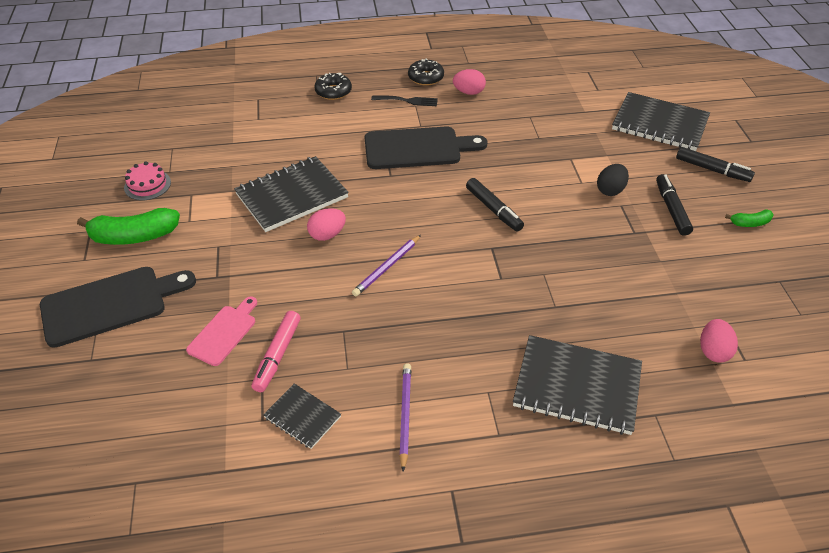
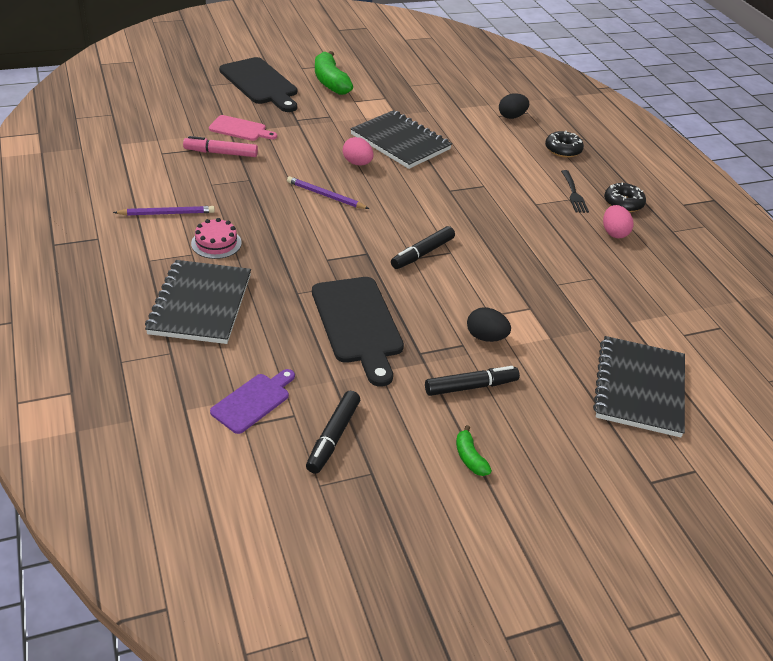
camera: 75 degrees right, 5 degrees down
pink cake [124,161,171,200] -> pink cake moved to [191,218,242,259]
black notebook [263,383,341,449] -> none
black cutting board [365,127,487,169] -> black cutting board moved to [312,277,404,387]
black marker [676,147,755,182] -> black marker moved to [306,391,360,474]
pink egg [700,319,738,363] -> purple cutting board [210,369,295,434]
none -> black egg [499,93,529,119]

